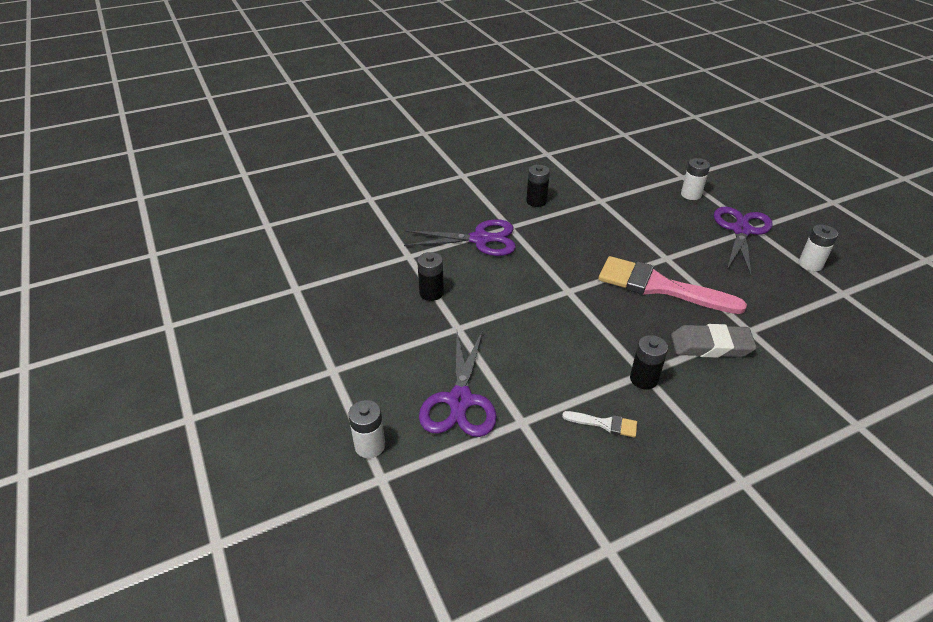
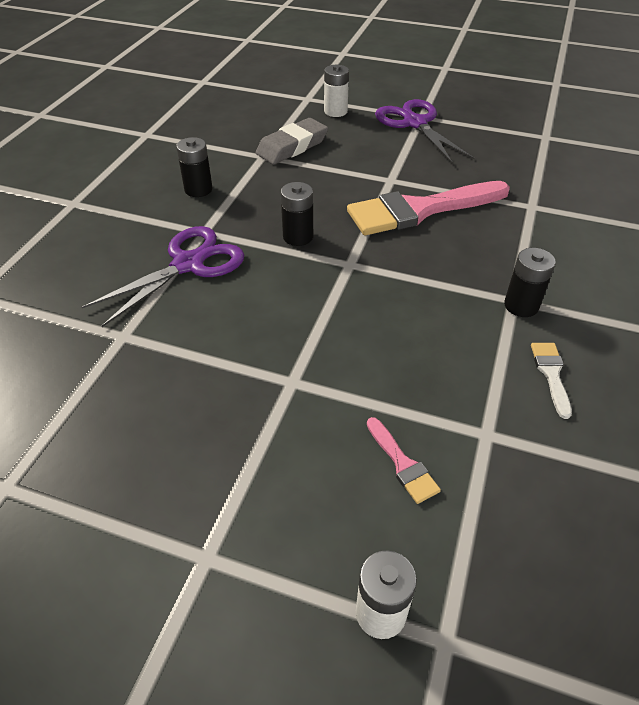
camera: 45 degrees left, 5 degrees up
black battery [417,252,444,301] -> black battery moved to [281,182,313,246]
purple scissors [419,330,497,437] -> pink brush [367,417,441,504]
white brush [562,411,637,438] -> white brush turned 60 degrees counterclockwise [531,343,572,419]
grey eraser [671,324,757,358] -> grey eraser moved to [256,118,328,164]
white battery [799,225,838,271] -> none

